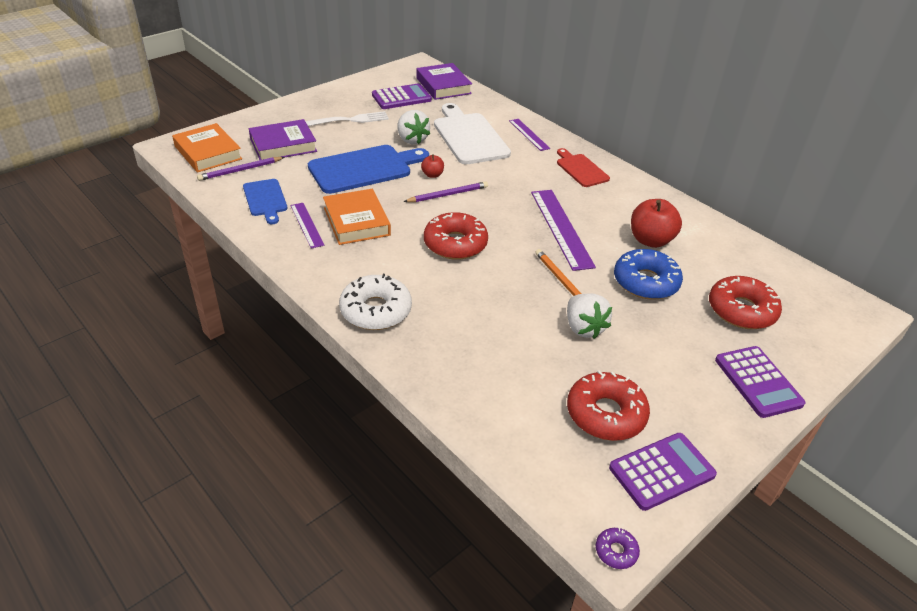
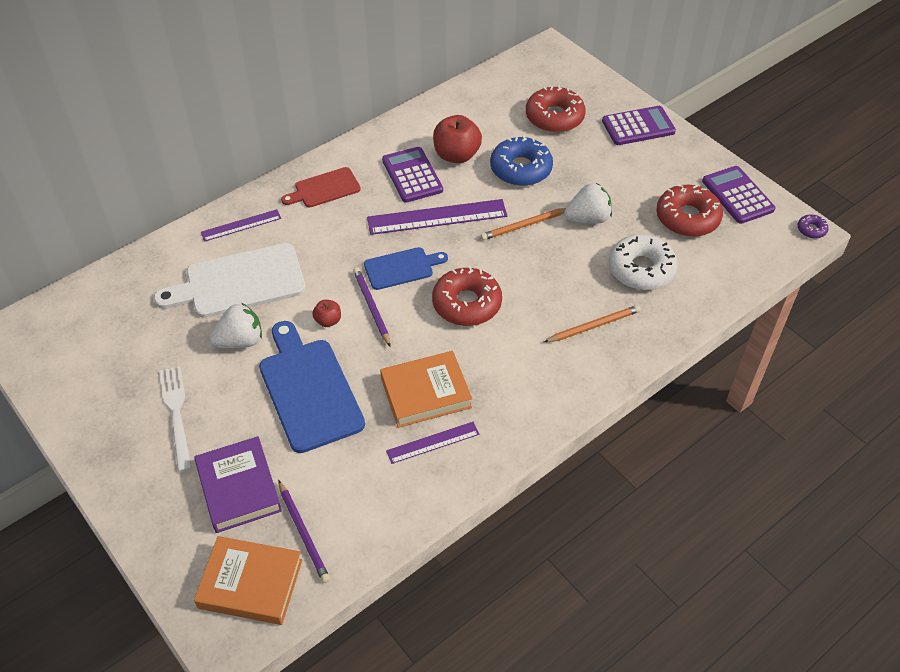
camera: 85 degrees left, 10 degrees up
orange book [172,123,242,173] -> orange book turned 45 degrees clockwise [194,536,302,625]
blue cutting board [243,179,287,224] -> blue cutting board moved to [364,247,448,290]
white donut [339,274,412,330] -> white donut moved to [609,235,678,290]
purple calculator [372,83,432,109] -> purple calculator moved to [382,147,443,203]
purple book [416,63,472,100] -> none
none -> orange pencil [544,305,641,342]

